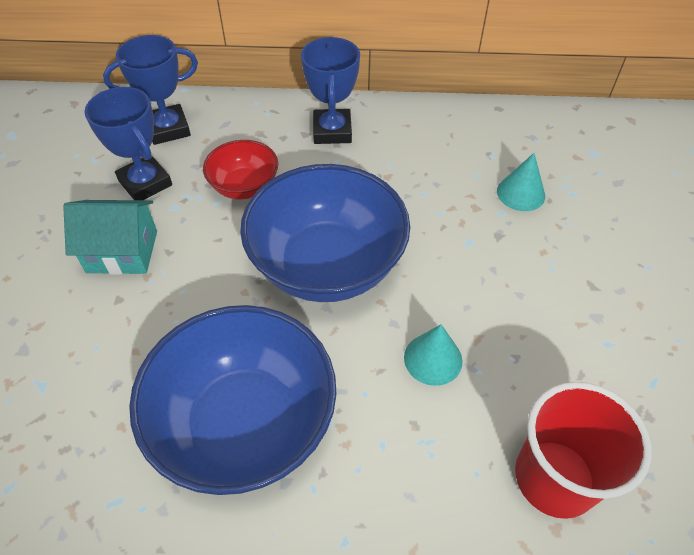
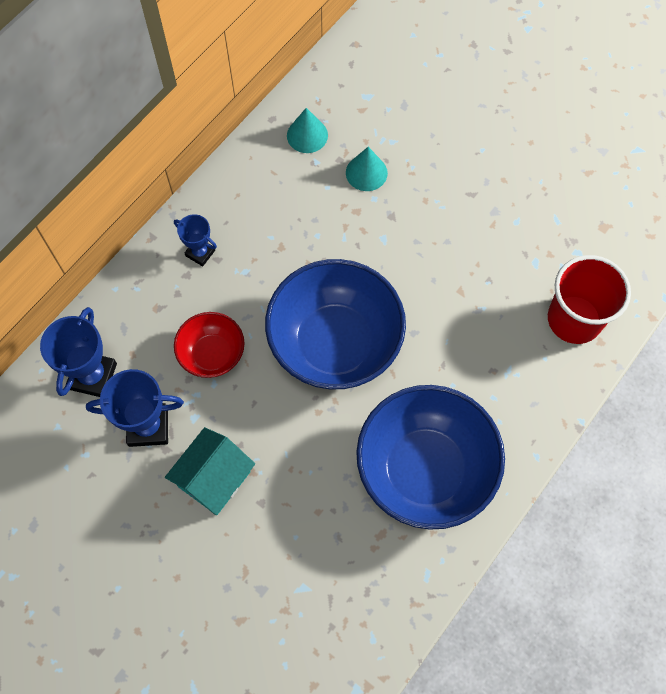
camera: 55 degrees left, 15 degrees up
blue trophy [301,37,360,144] -> blue trophy [174,214,217,266], size x0.60
turquoise cone [404,324,462,386] -> turquoise cone moved to [287,108,328,153]

